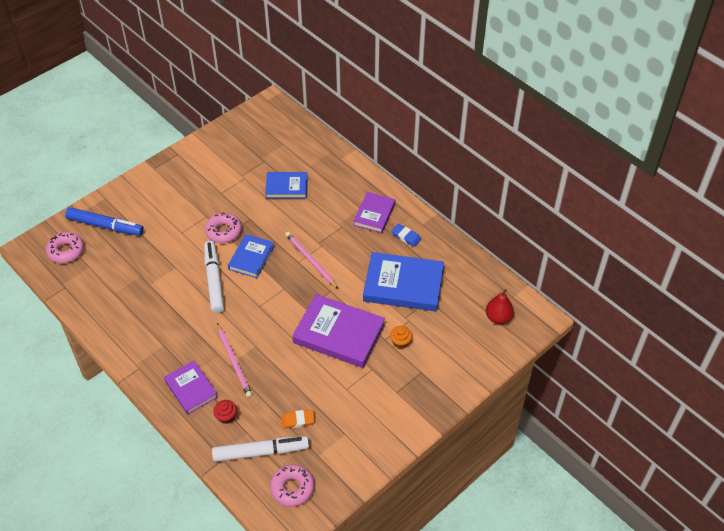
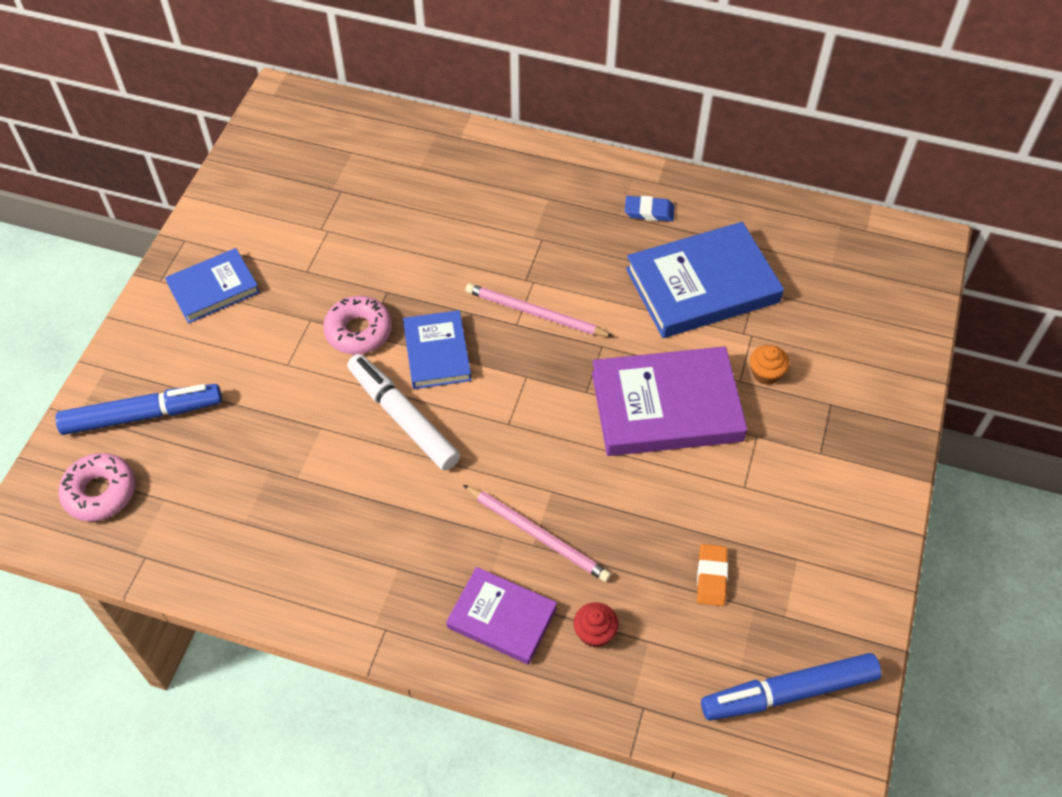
camera: 30 degrees left, 5 degrees up
white marker [212,436,309,462] -> none
blue book [265,172,308,199] -> blue book moved to [165,248,260,323]
pink donut [270,464,314,507] -> blue marker [701,653,881,721]
orange eraser [281,410,315,429] -> orange eraser turned 45 degrees counterclockwise [697,544,728,606]
purple book [353,192,395,233] -> none
red pear [486,289,514,324] -> none

